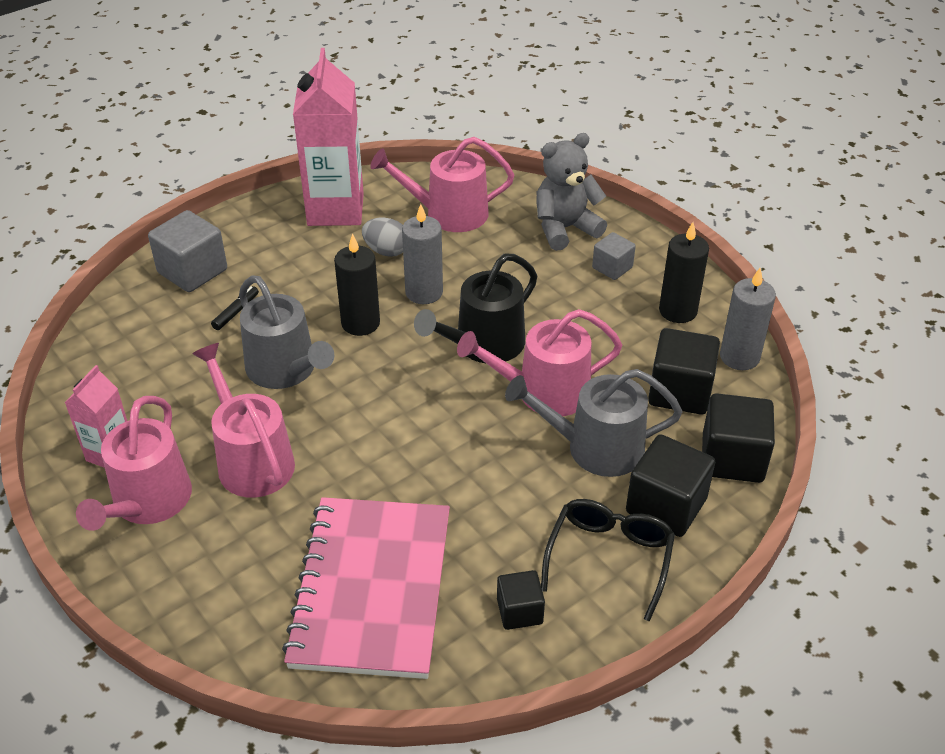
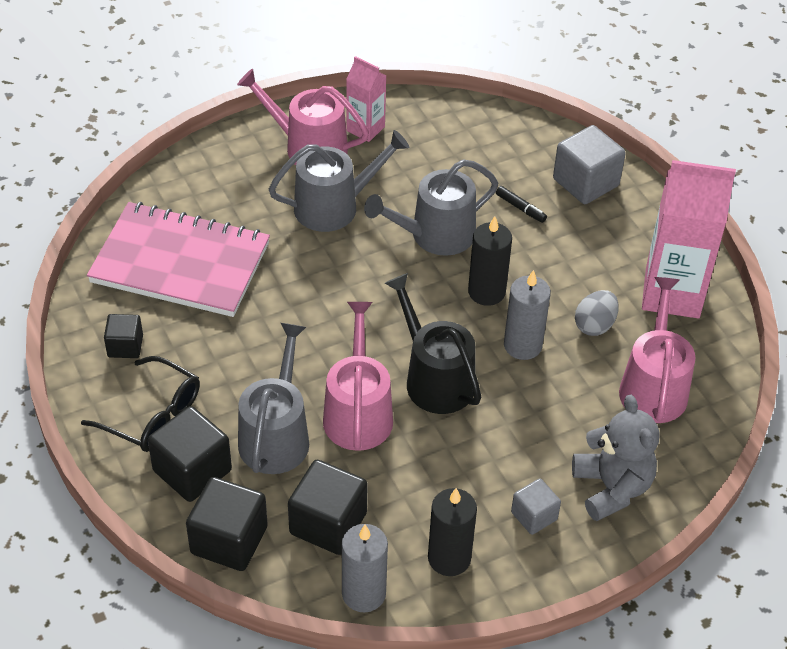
camera: 100 degrees right, 5 degrees up
pink watering can [192,343,295,498] -> grey watering can [269,130,409,232]

